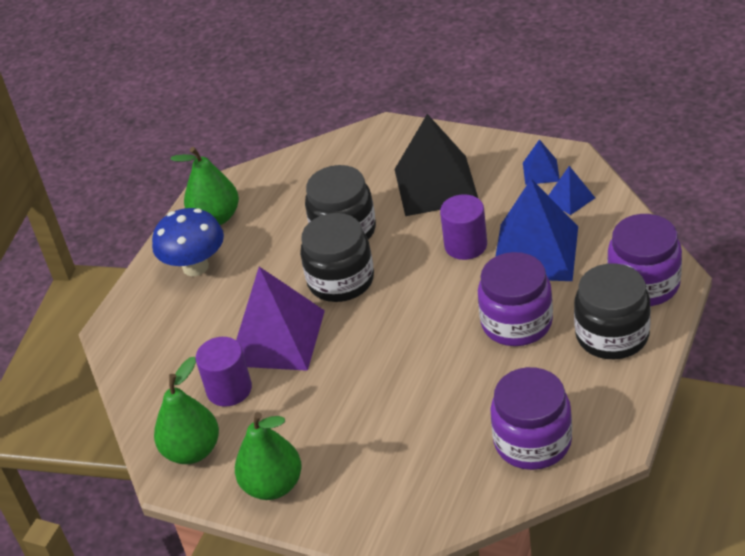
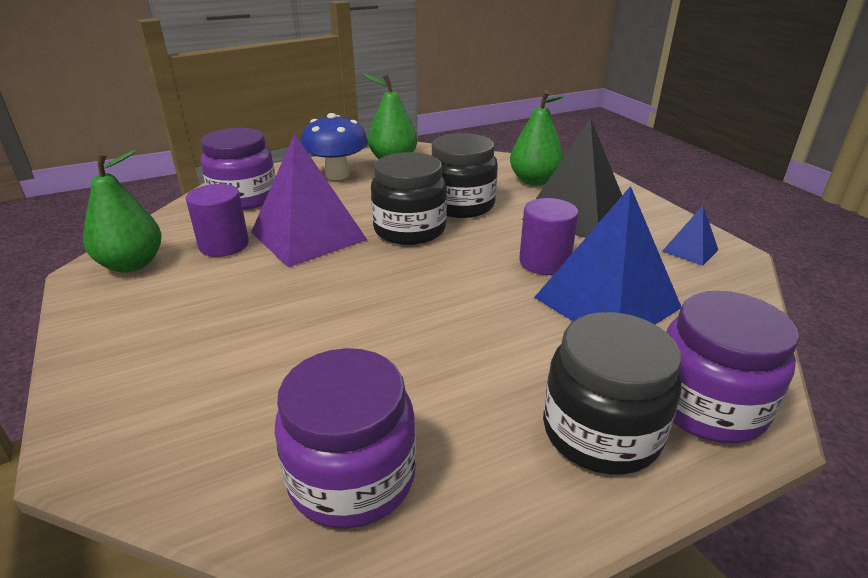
camera: 35 degrees right, 10 degrees down
green pear [235,412,302,500] -> green pear moved to [510,90,564,185]
purple jar [478,252,553,346] -> purple jar moved to [201,128,276,210]
blue pyramid [548,166,595,215] -> none

